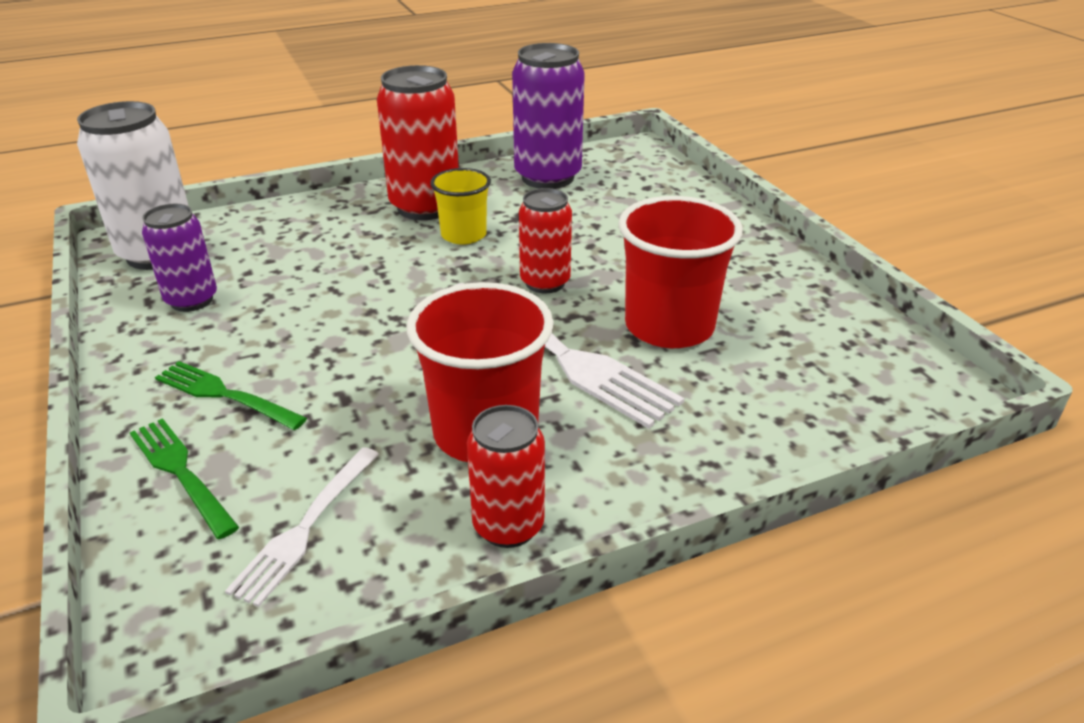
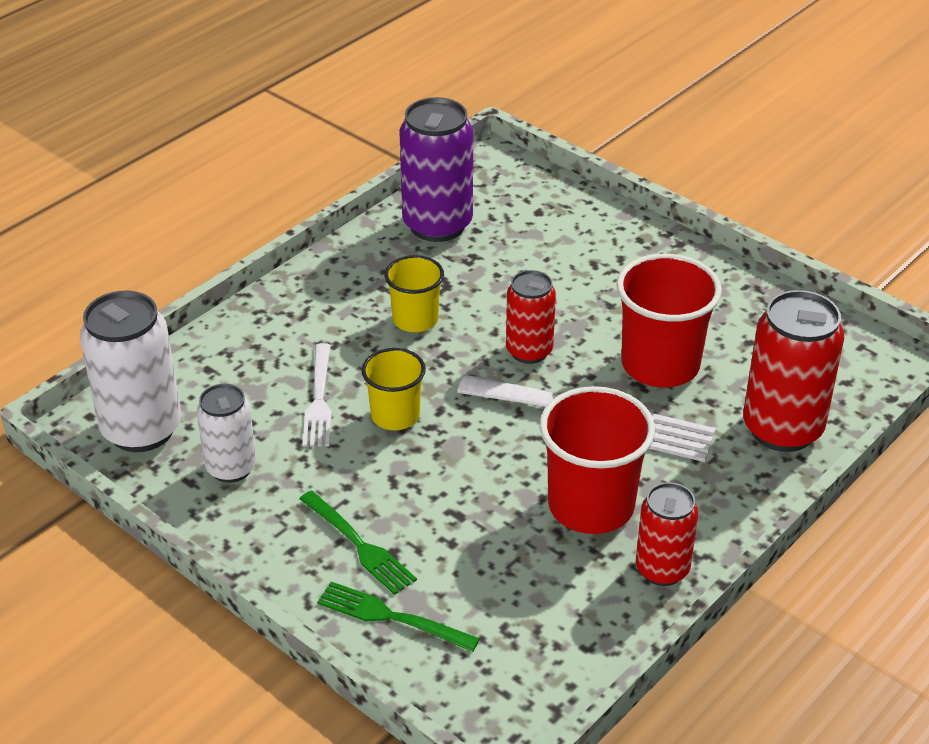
camera: 25 degrees left, 5 degrees up
purple can [142,204,217,312] -> white can [197,384,256,483]
green fork [155,361,307,430] -> green fork turned 135 degrees counterclockwise [300,490,417,595]
white fork [225,447,379,607] -> white fork moved to [302,343,332,447]
red can [377,65,459,220] -> red can moved to [743,290,844,452]
none -> yellow cup [362,348,426,430]

